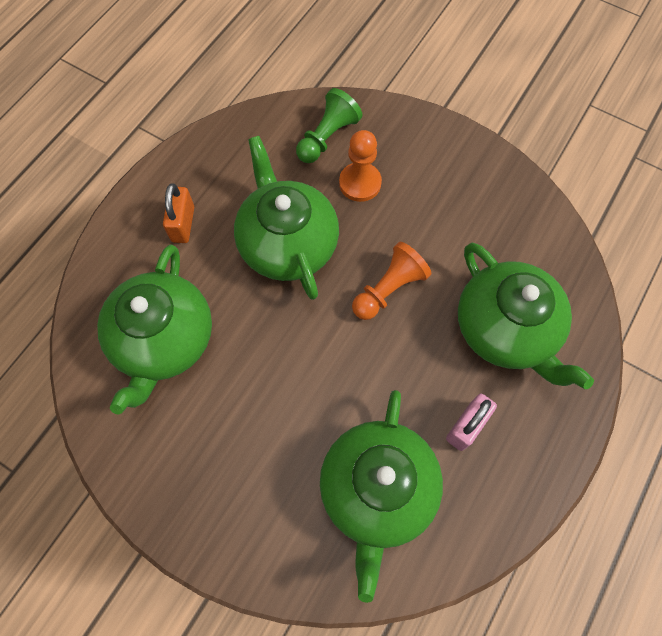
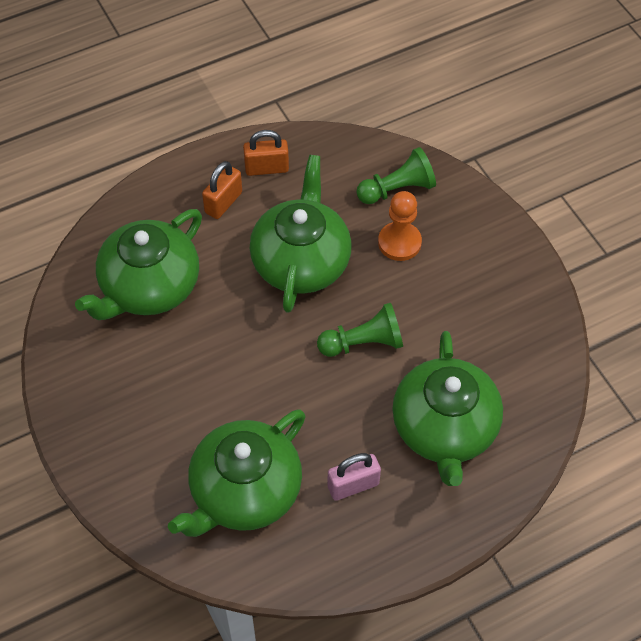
camera: 30 degrees right, 10 degrees down
orange pawn [352,242,431,320] -> green pawn [317,303,403,357]
none -> orange padlock [243,130,289,176]

